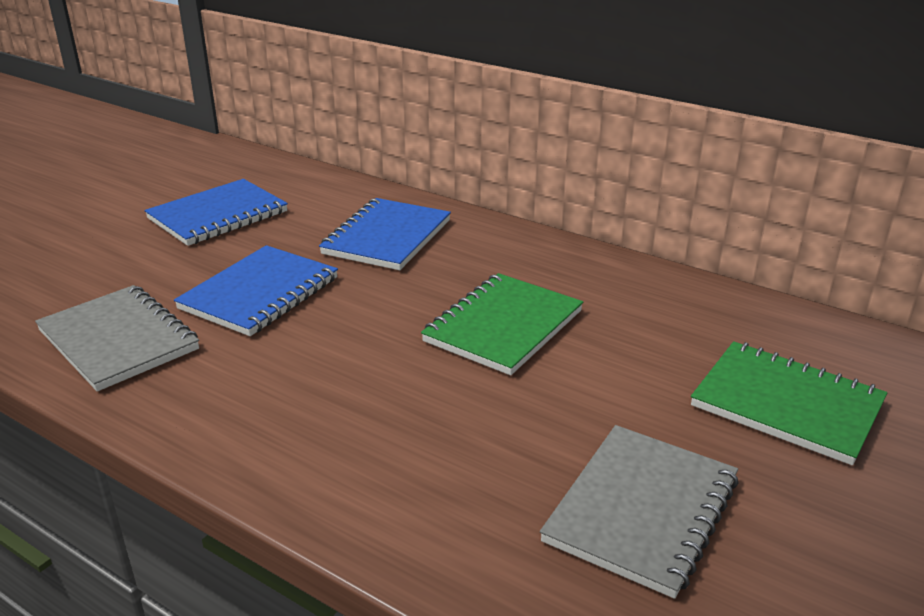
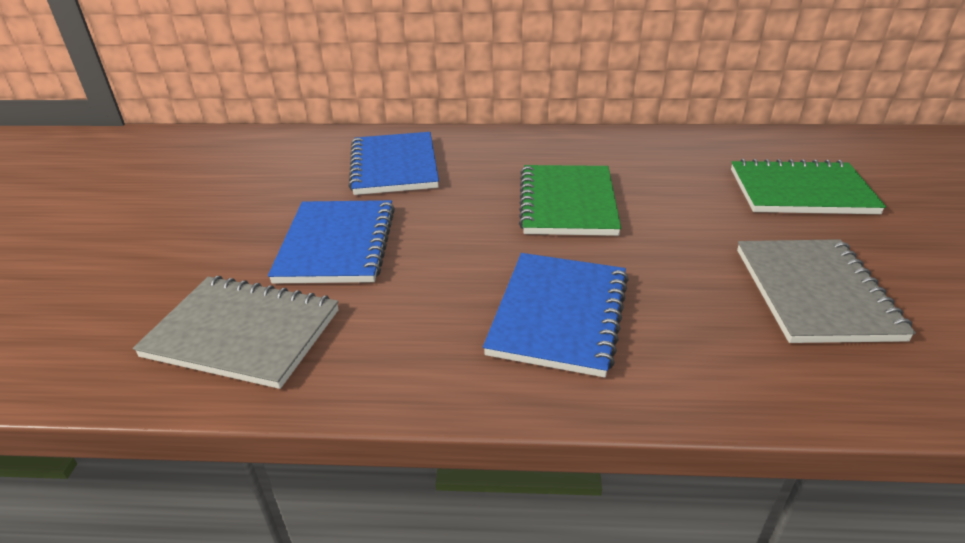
camera: 30 degrees left, 5 degrees up
blue notebook [145,179,288,246] -> blue notebook moved to [483,253,629,378]

